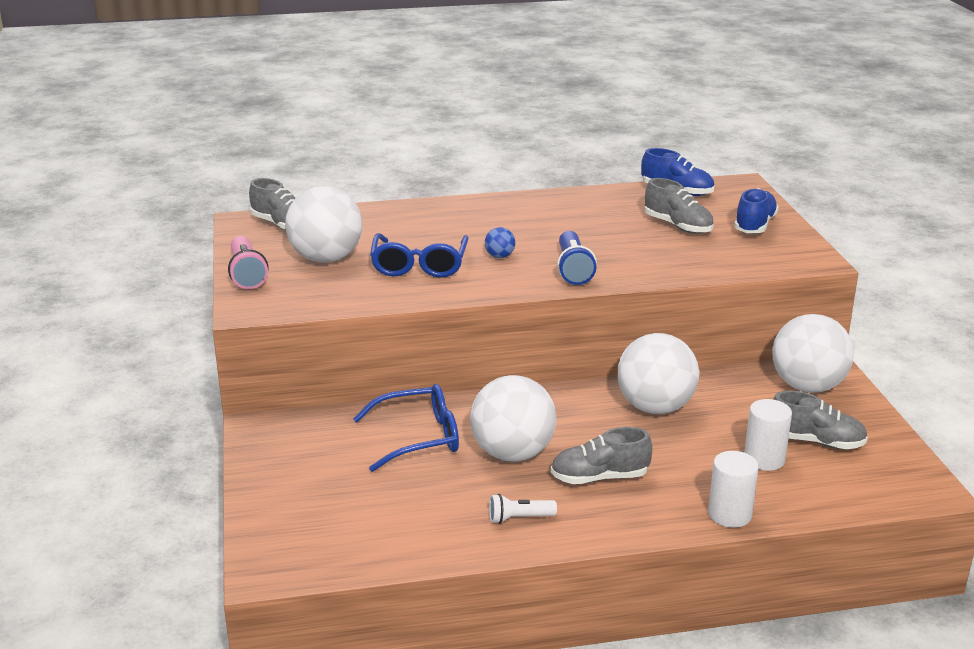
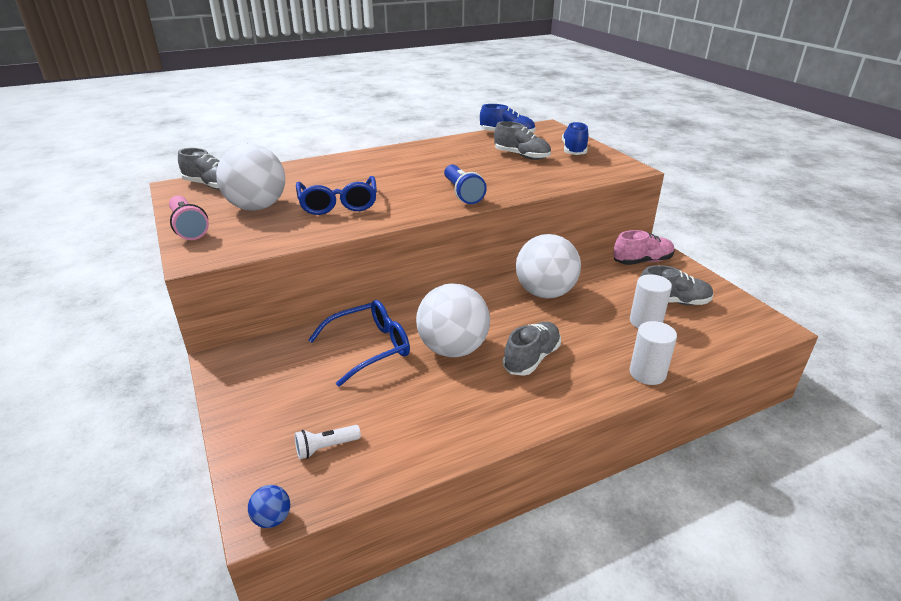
camera: 15 degrees left, 5 degrees up
blue ball [485,227,515,258] -> blue ball moved to [248,485,290,528]
white flashlight [489,494,557,524] -> white flashlight moved to [294,425,361,459]
grey shoe [551,427,652,484] -> grey shoe turned 150 degrees clockwise [503,322,561,376]
white ball [772,314,854,393] -> pink shoe [613,230,675,265]

